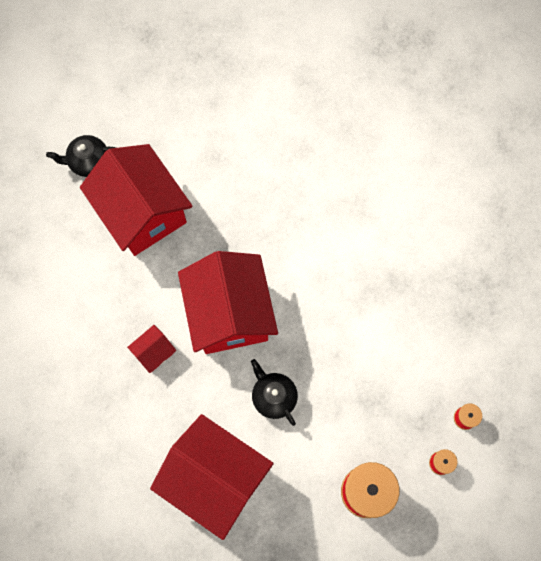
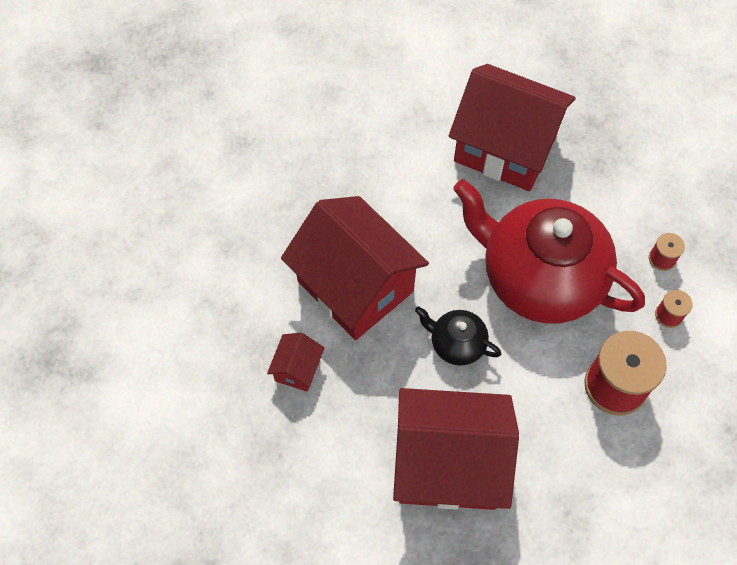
camera: 30 degrees left, 10 degrees down
black teapot [46,135,116,177] -> none
red house [80,144,193,256] -> red house moved to [449,64,576,191]
none -> red teapot [453,179,645,324]

